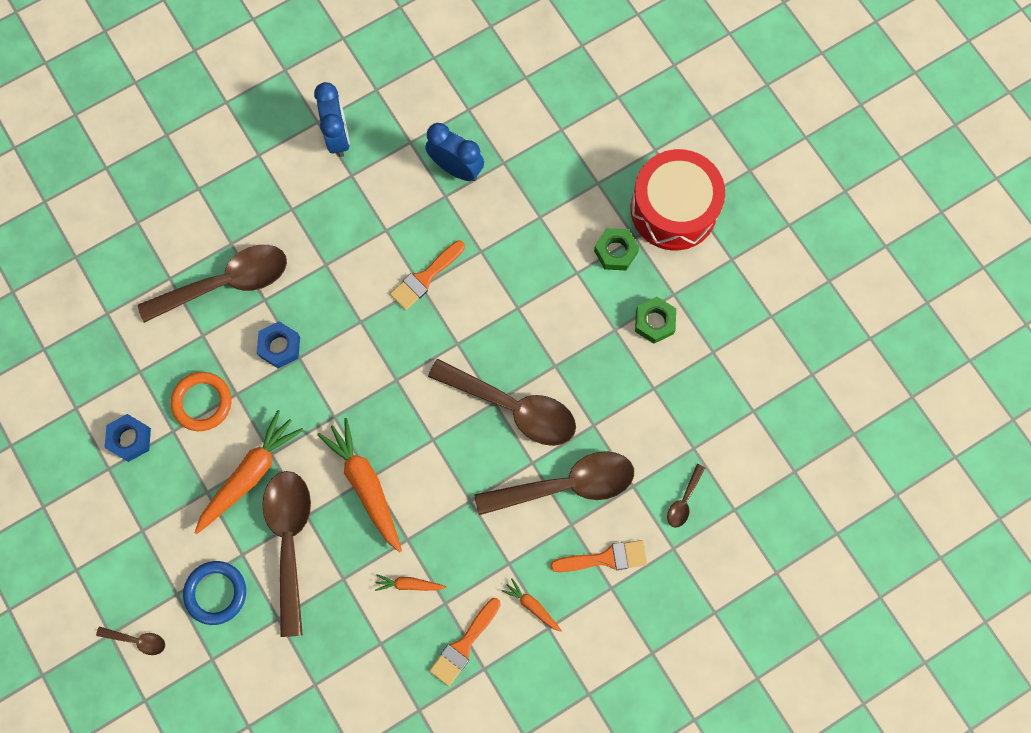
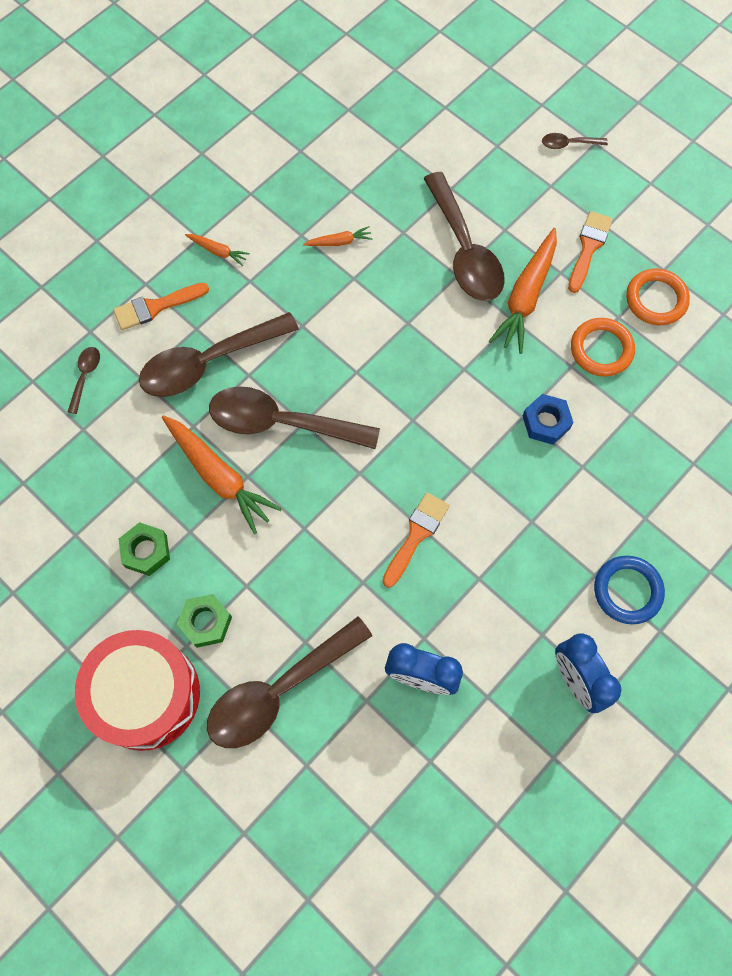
camera: 165 degrees right, 5 degrees down
blue nut [104,414,151,462] -> orange ring [626,268,690,325]
brown spoon [138,245,287,323] -> brown spoon moved to [207,617,372,748]
blue ring [183,561,246,625] -> blue ring moved to [594,556,665,624]
orange carrot [317,418,402,552] -> orange carrot moved to [162,415,282,534]
orange brush [429,598,501,686] -> orange brush moved to [568,211,613,293]

